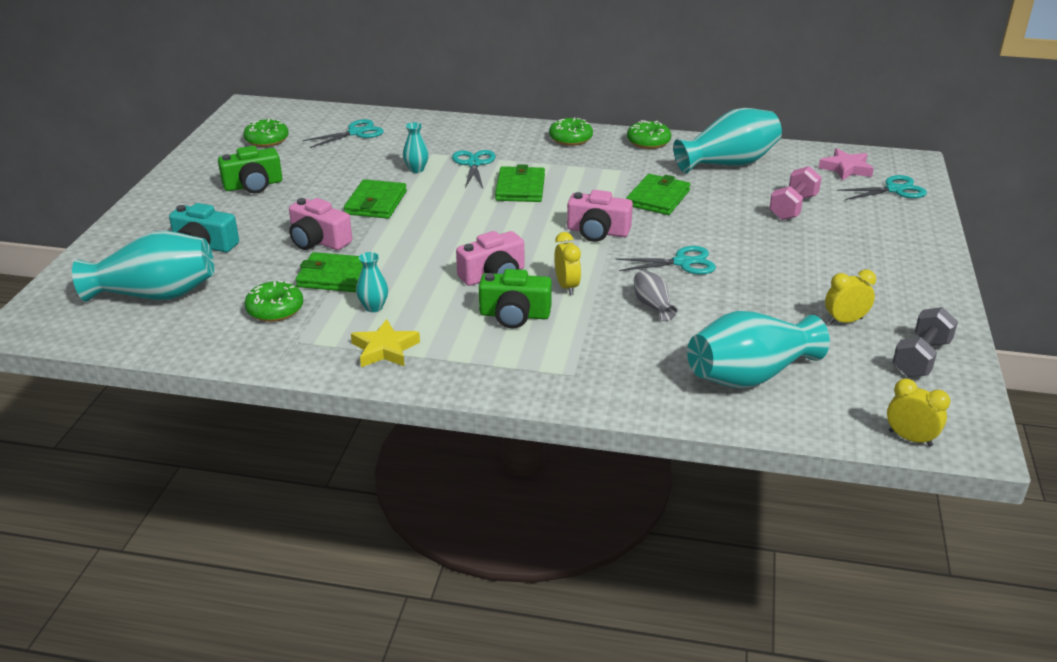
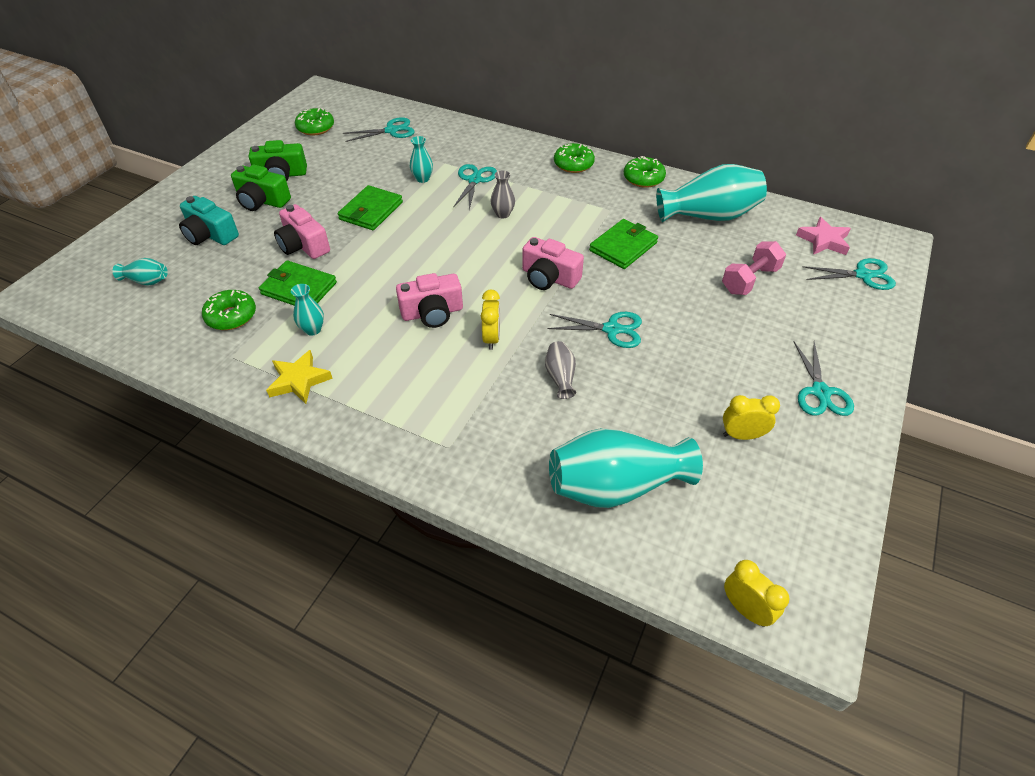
camera: 15 degrees right, 15 degrees up
turquoise vase [72,231,214,302] -> turquoise vase [113,258,168,285], size x0.46
green camera [479,269,552,328] -> green camera moved to [231,165,291,211]
green wallet [495,164,545,202] -> grey vase [491,170,515,219]
grey dumbbell [893,307,958,377] -> none
none -> turquoise scissors [793,341,854,416]

